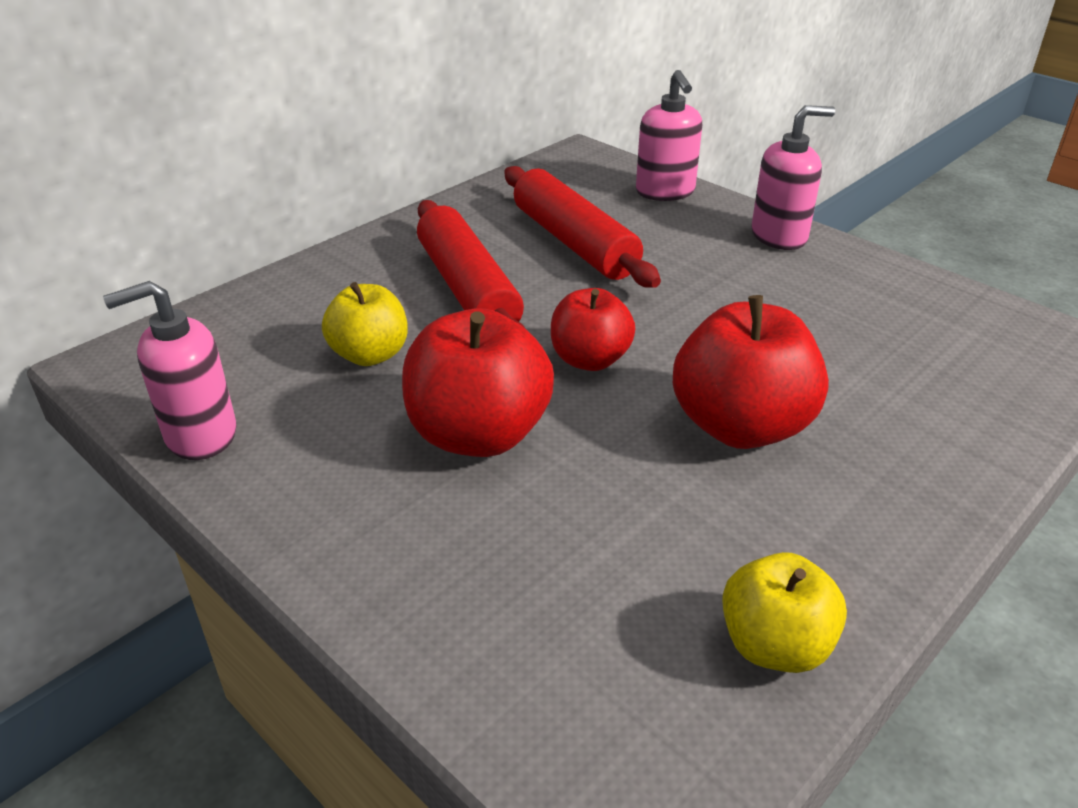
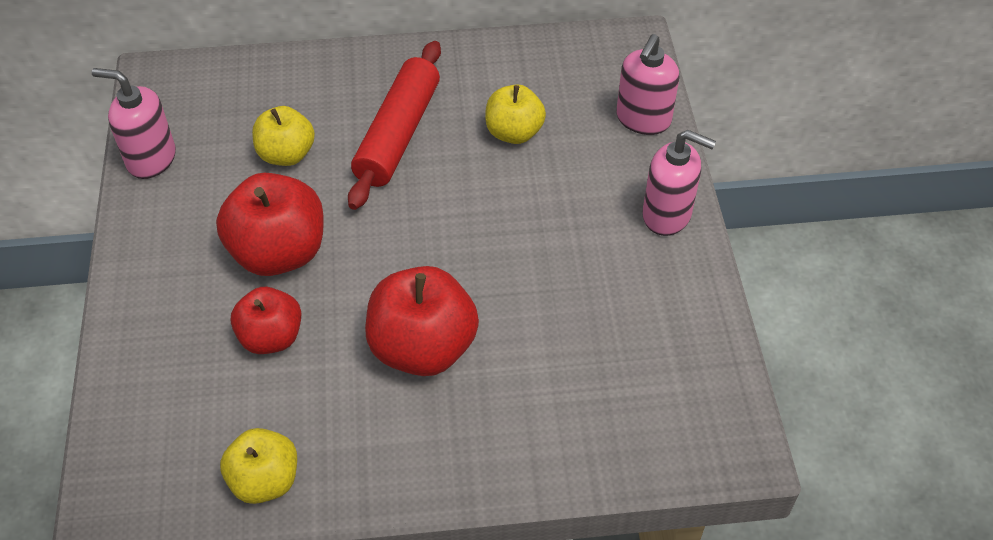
camera: 40 degrees right, 15 degrees up
red rolling pin [504,166,661,288] -> yellow apple [485,84,546,144]
red apple [551,288,635,371] -> red apple moved to [231,287,302,354]

